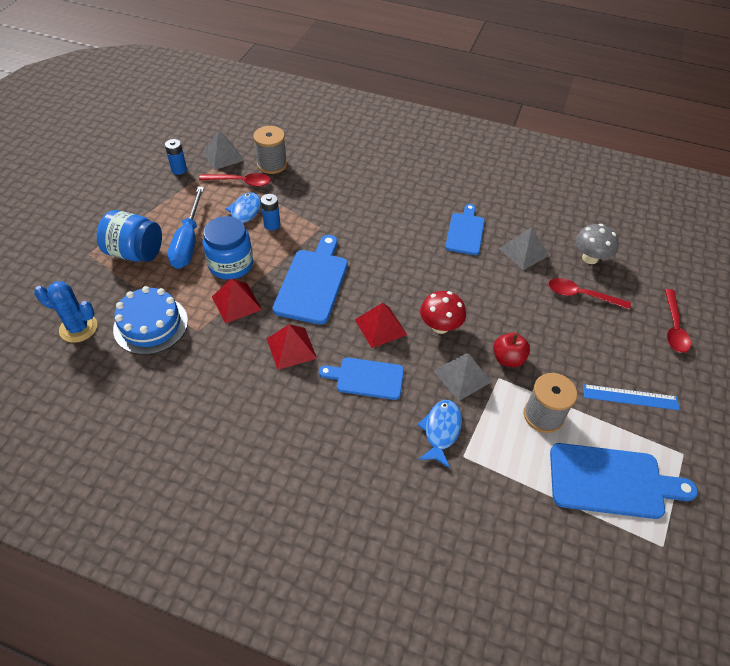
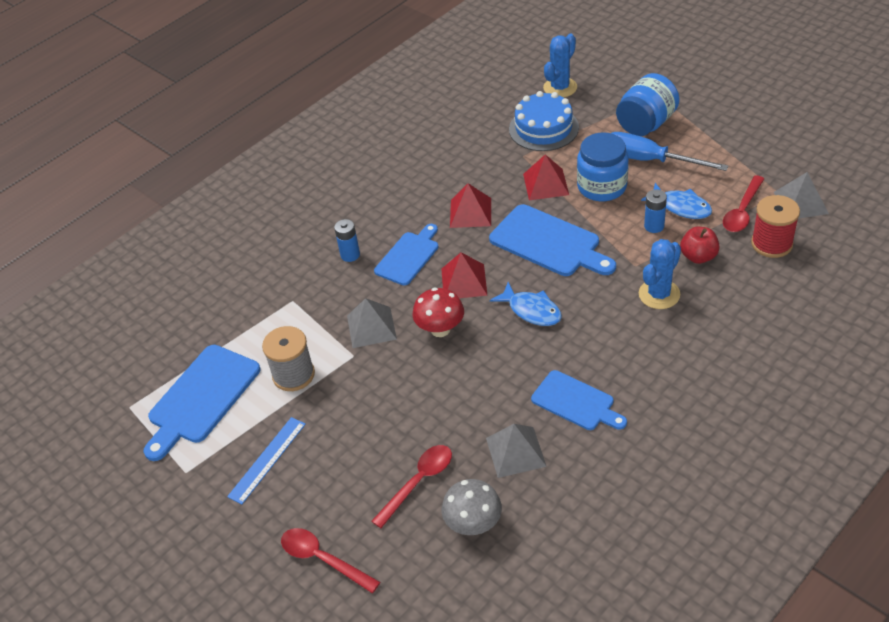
camera: 120 degrees right, 5 degrees down
blue battery [165,139,187,175] -> blue battery moved to [334,219,360,262]
grey spool [253,126,287,174] -> red spool [751,195,800,258]
blue fish [417,400,462,468] -> blue fish moved to [490,282,562,326]
red apple [493,333,530,367] -> red apple moved to [680,227,719,264]
none -> blue cactus [639,239,681,309]

